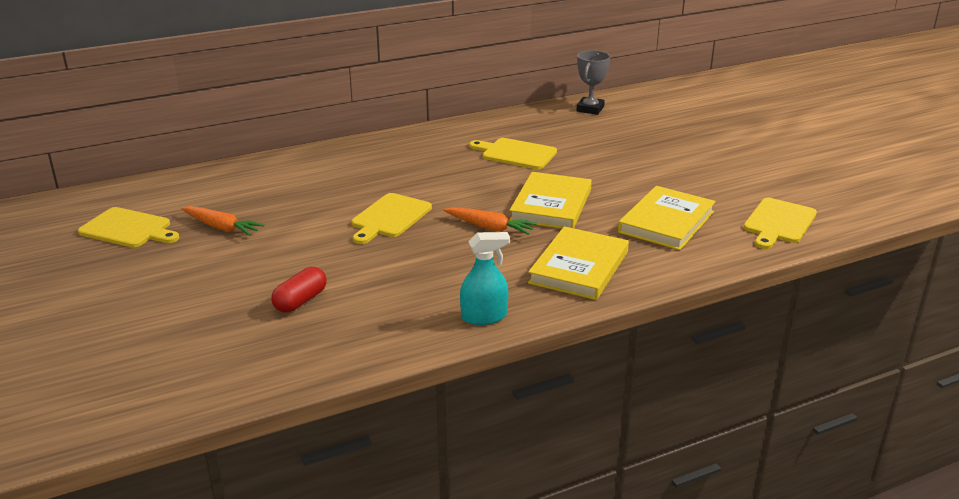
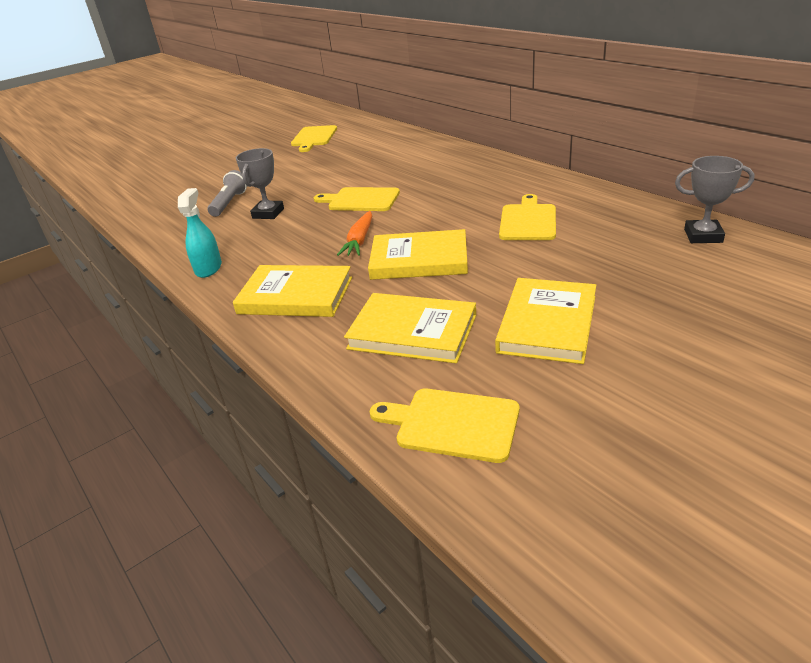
camera: 80 degrees right, 5 degrees up
orange carrot [181,206,264,236] -> none
red capsule [271,267,327,313] -> grey flashlight [208,170,247,217]
turquoise spray bottle [460,232,510,325] -> turquoise spray bottle turned 150 degrees counterclockwise [178,188,222,278]
none -> grey trophy [236,148,284,219]
none -> yellow book [495,278,596,364]

